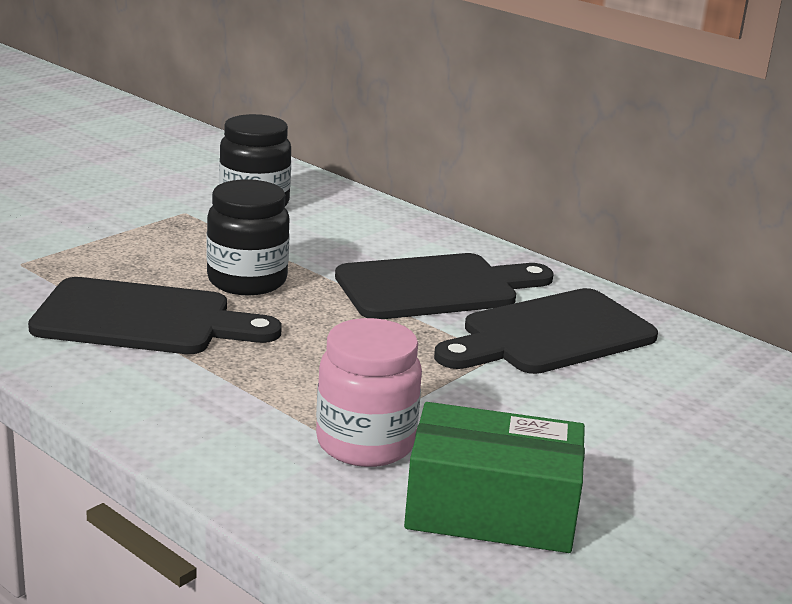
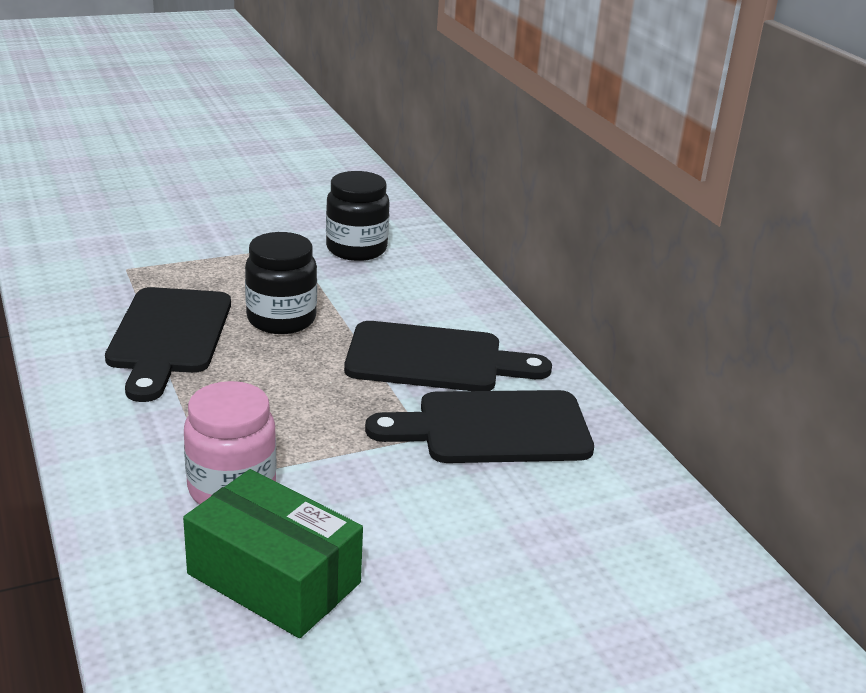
camera: 25 degrees right, 5 degrees up
black cutting board [28,277,282,354] -> black cutting board turned 60 degrees clockwise [105,287,231,402]

